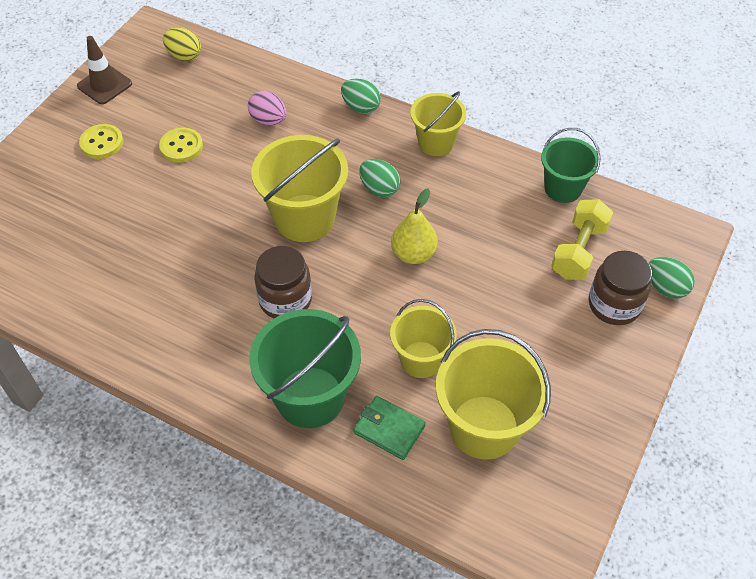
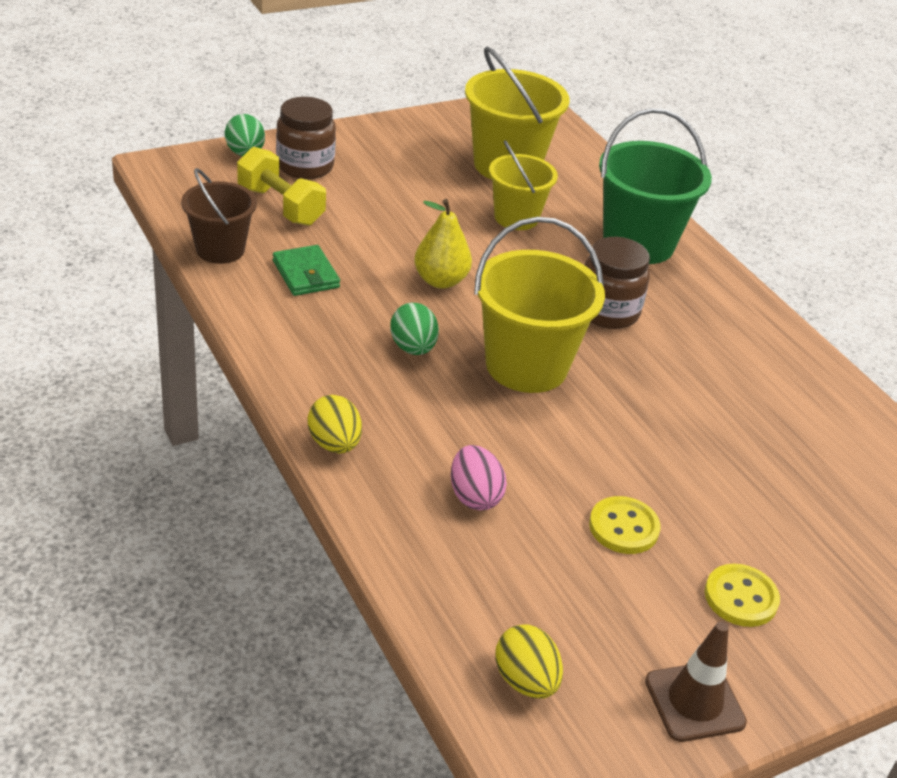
camera: 150 degrees left, 15 degrees down
green egg [341,79,381,113] -> yellow egg [308,395,362,454]
green wallet [353,396,426,460] -> green wallet moved to [273,245,340,296]
yellow bucket [411,91,466,156] -> none
green bucket [541,128,601,203] -> brown bucket [181,168,257,264]
yellow dumbbell [551,199,613,280] -> yellow dumbbell turned 75 degrees clockwise [237,147,326,226]

